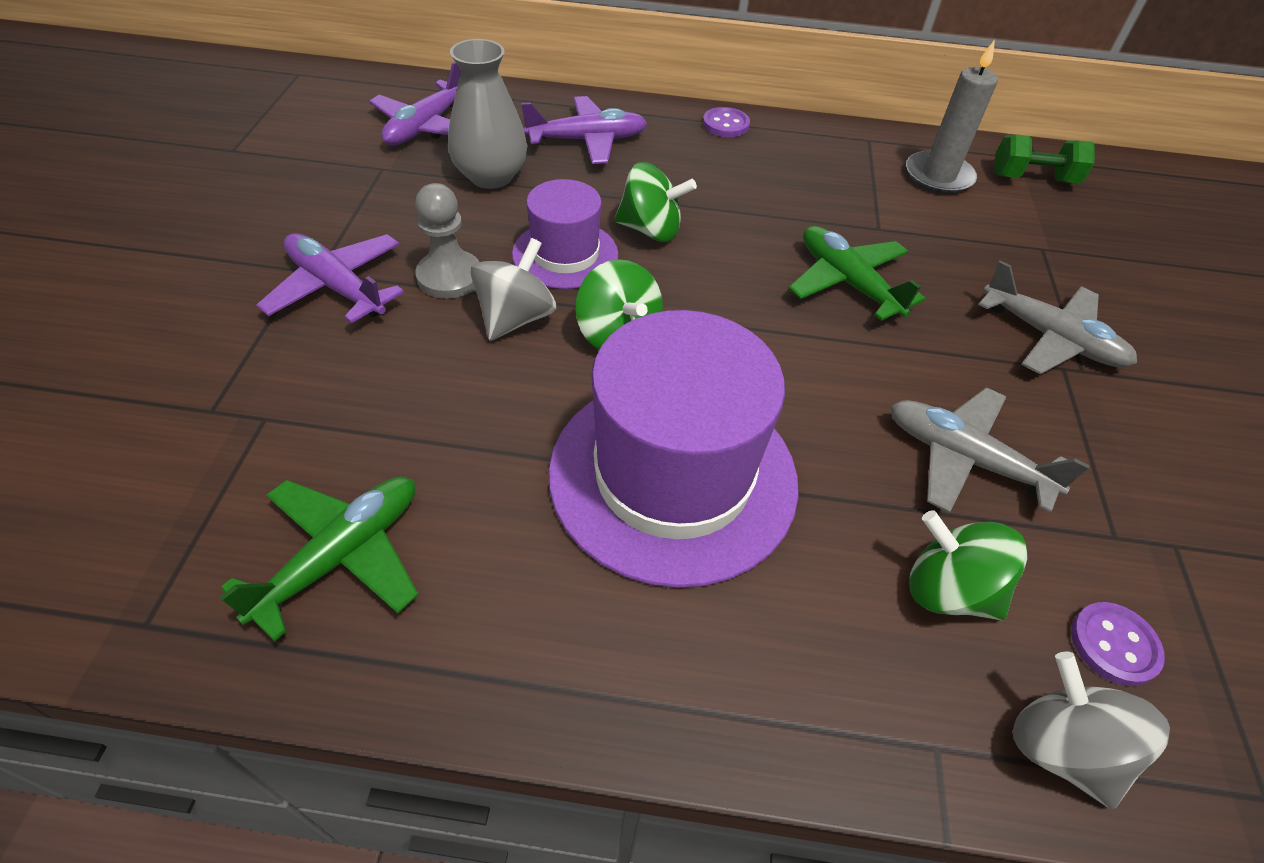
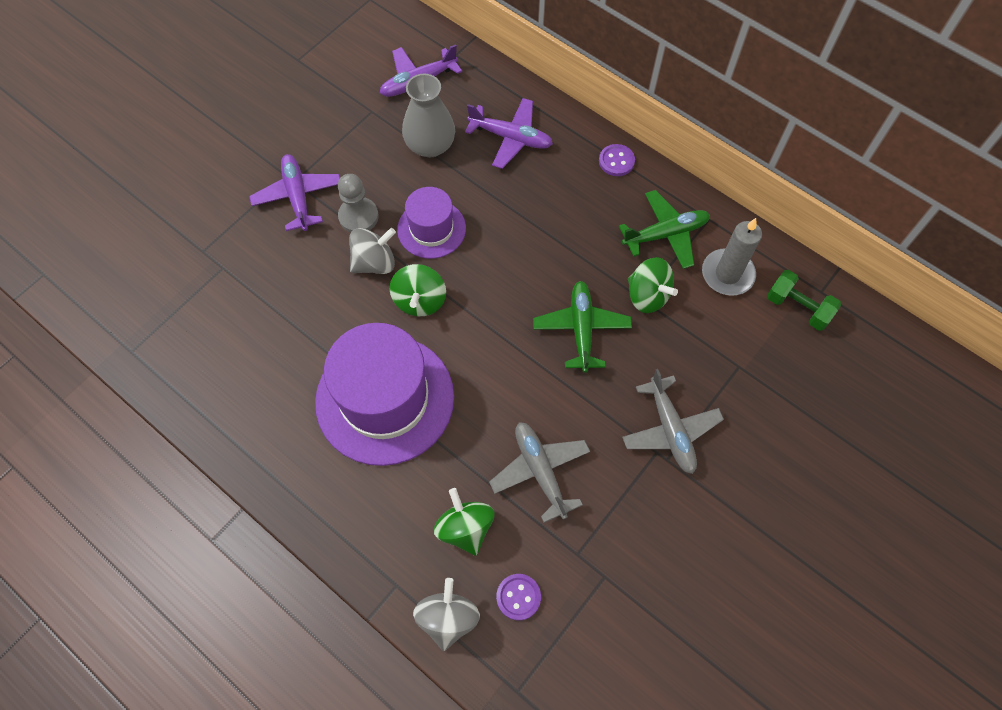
camera: 35 degrees right, 15 degrees up
green plane [220,476,419,642] -> green plane moved to [619,190,710,269]
green spinning top [614,162,697,242] -> green spinning top moved to [628,257,678,313]

